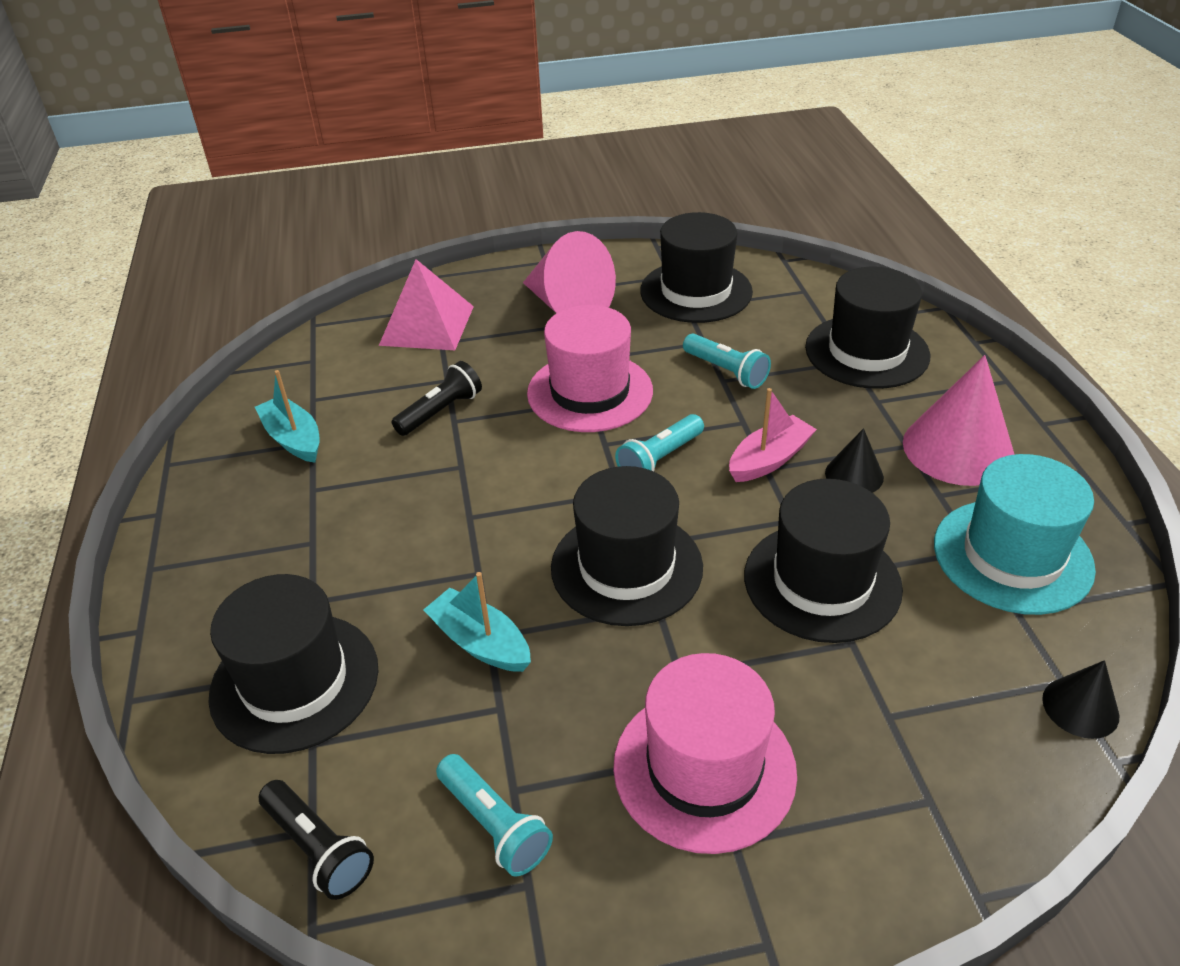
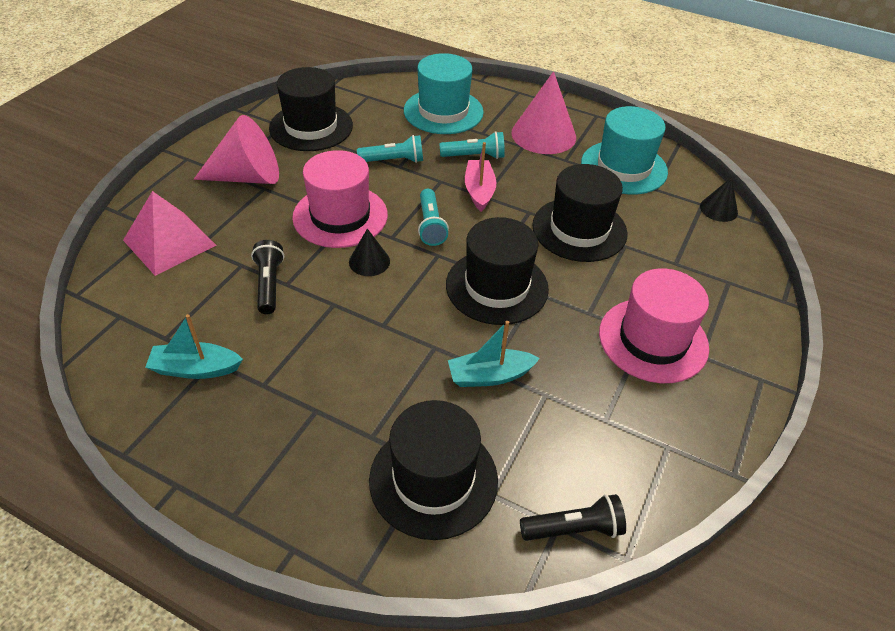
camera: 55 degrees left, 5 degrees up
turquoise flashlight [436,754,553,877] -> turquoise flashlight moved to [440,131,505,159]
black hat [805,267,930,389] -> turquoise hat [404,53,484,134]
black cone [825,428,884,493] -> black cone moved to [349,229,390,276]

